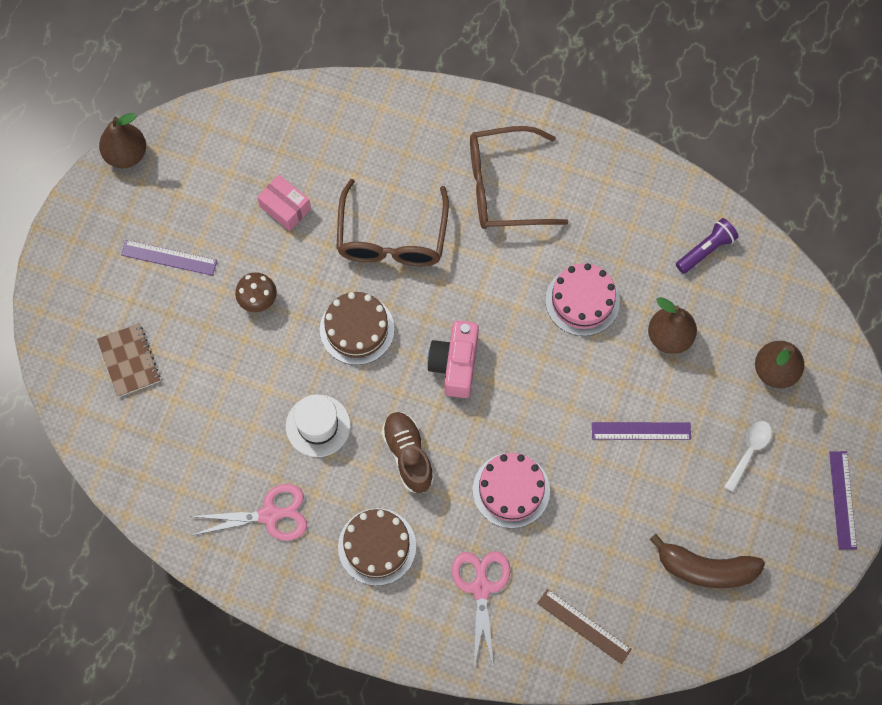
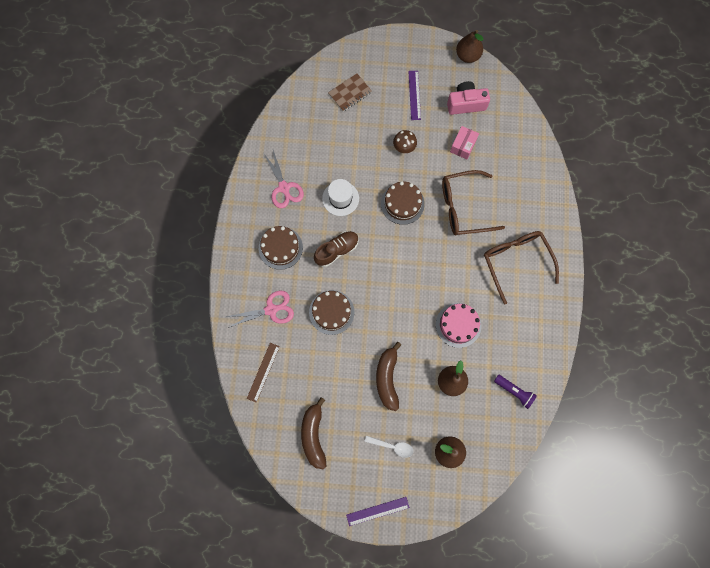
camera: 75 degrees right, 5 degrees up
pink camera [427,320,479,398] -> pink camera moved to [447,81,490,115]
pink cake [473,453,550,528] -> brown cake [309,290,354,335]
purple ruler [592,422,691,440] -> brown banana [376,342,401,411]

